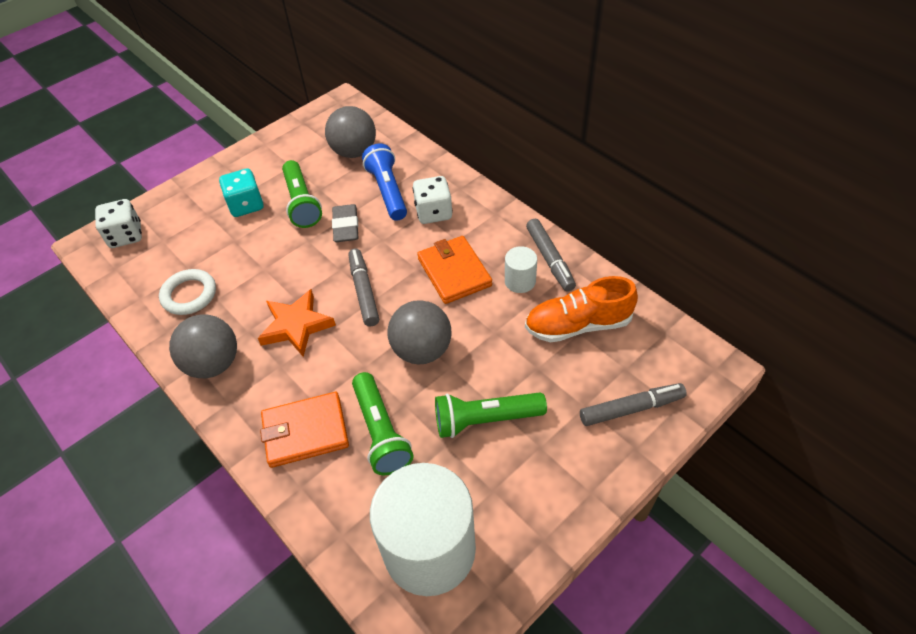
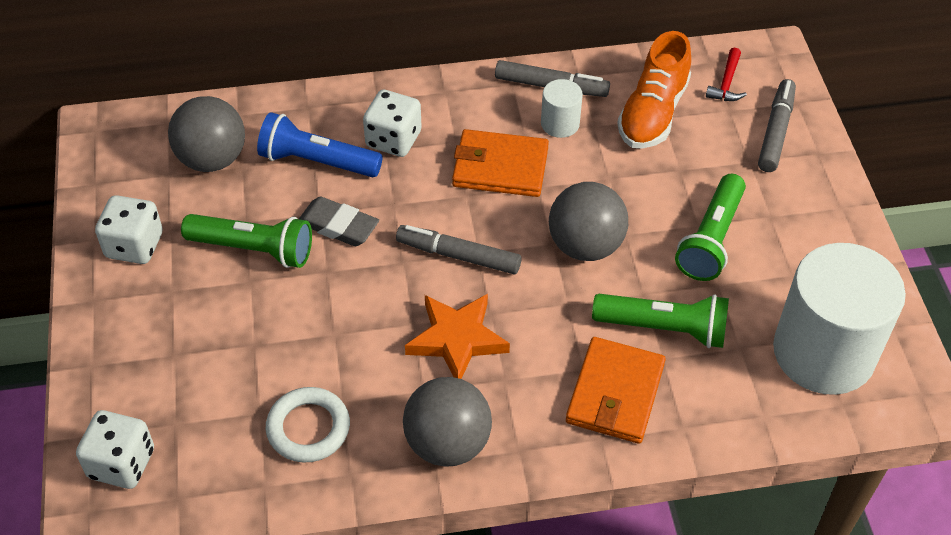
camera: 60 degrees left, 0 degrees up
turquoise dice [219,168,263,217] -> none
none -> white dice [95,195,163,264]
none -> red hammer [706,48,747,101]

